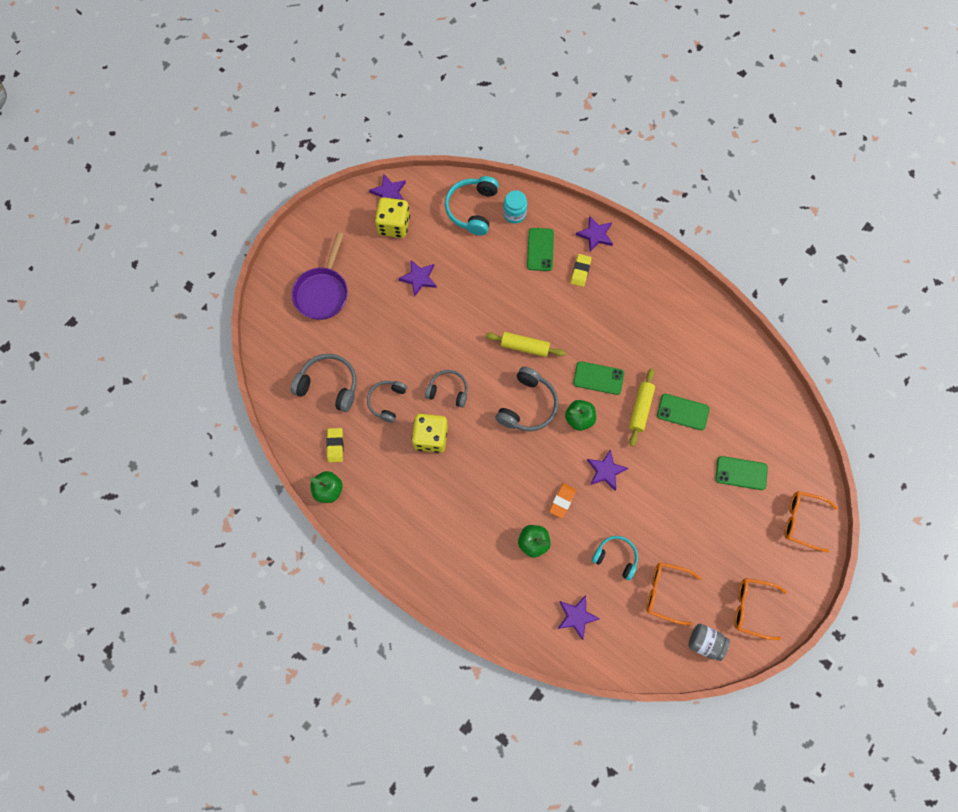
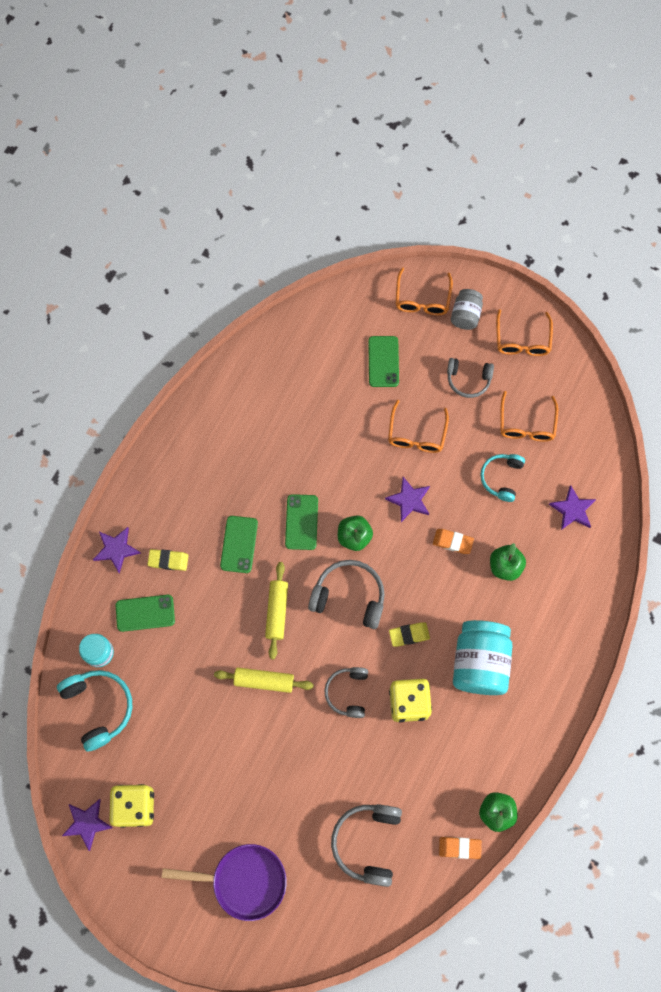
camera: 100 degrees left, 0 degrees up
yellow eraser [326,428,344,462] -> yellow eraser moved to [389,622,430,647]
grey headphones [367,381,407,423] -> grey headphones moved to [447,358,494,398]
purple star [398,260,437,297] -> none
turquoise headphones [445,176,499,235] -> turquoise headphones turned 120 degrees counterclockwise [57,670,133,752]
yellow rolling pin [629,368,655,446] -> yellow rolling pin moved to [214,667,314,693]
green phone [657,394,710,430] -> green phone moved to [220,516,258,573]
grey jar [689,624,730,661] -> grey jar moved to [451,289,483,330]
none -> orange glasses [388,400,449,453]
none -> orange eraser [439,837,482,859]
none -> turquoise jar [453,620,513,695]

